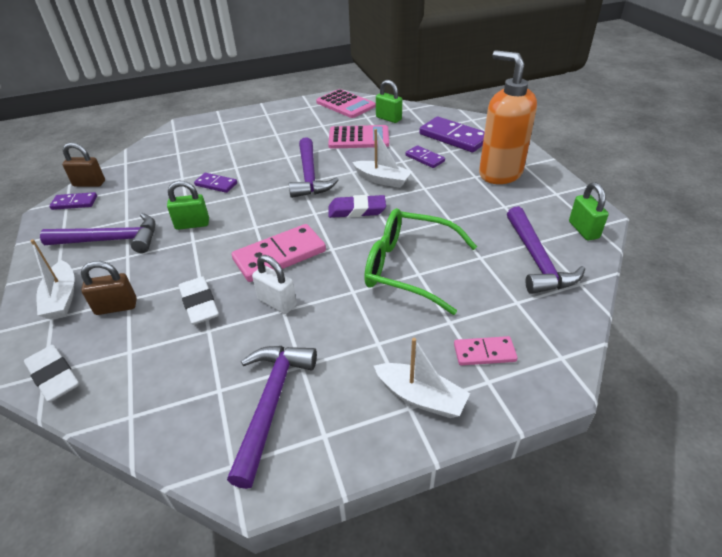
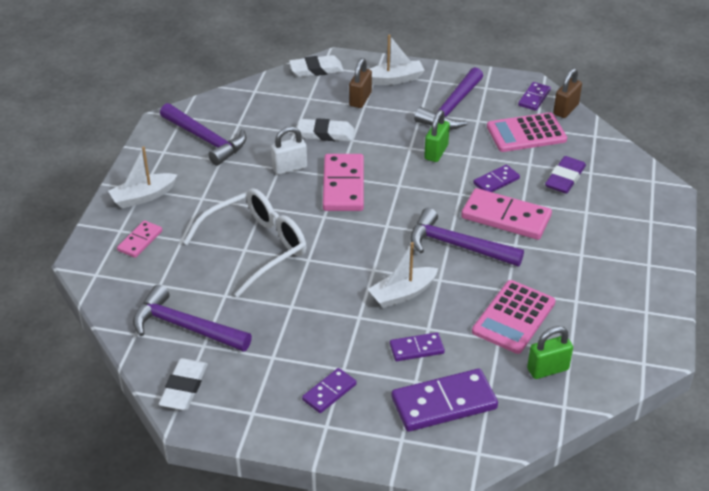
camera: 120 degrees right, 0 degrees up
white boat [30,239,74,320] -> white boat turned 150 degrees clockwise [370,35,425,85]
pink calculator [316,89,376,118] -> pink calculator moved to [487,112,567,152]
purple eraser [328,195,386,218] -> purple eraser moved to [545,156,586,194]
green glasses [364,208,477,315] -> white glasses [183,188,307,297]
orange soap dispenser [479,50,537,184] -> purple domino [302,368,357,413]
green padlock [569,182,609,241] -> white eraser [159,358,208,410]
none -> pink domino [461,188,552,240]

